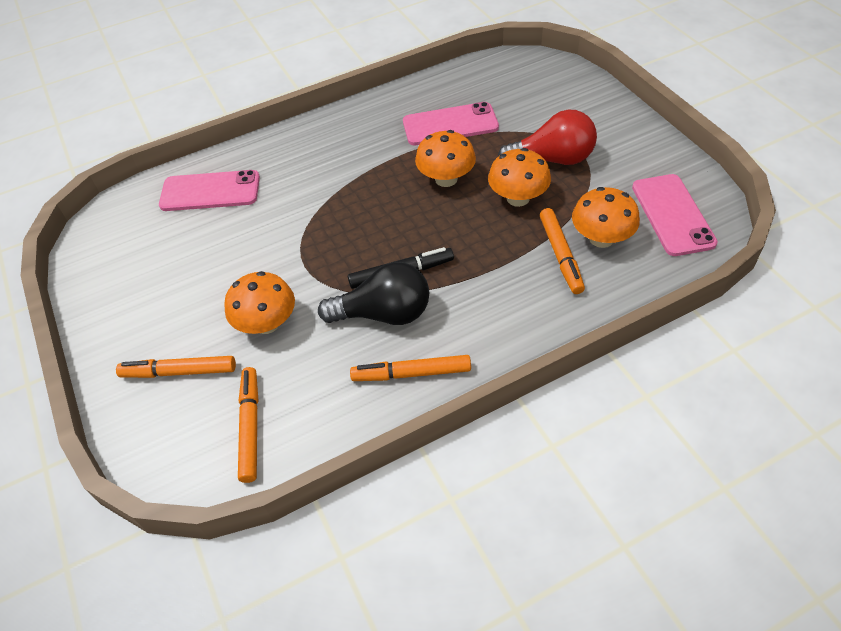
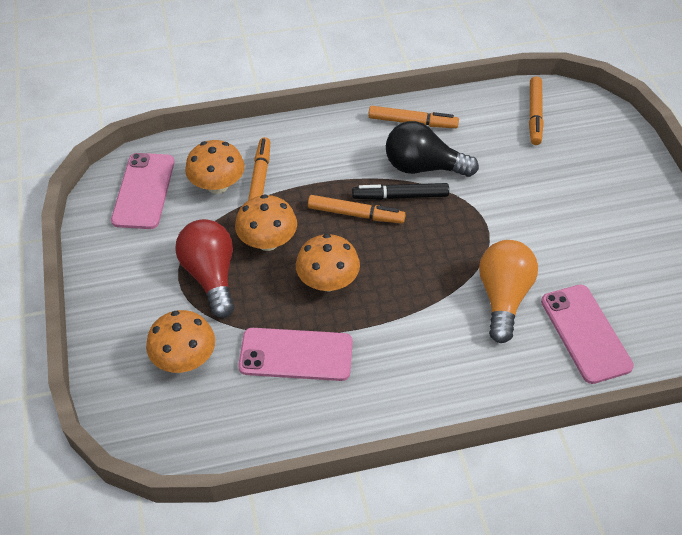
camera: 170 degrees left, 0 degrees up
orange marker [116,356,236,378] -> orange marker moved to [308,195,406,223]
pink phone [159,170,260,211] -> pink phone turned 60 degrees clockwise [541,285,634,384]
orange mushroom [224,271,295,334] -> orange mushroom moved to [146,310,215,373]
red light bulb [498,110,597,165] -> red light bulb turned 60 degrees clockwise [175,219,234,318]
none -> orange light bulb [479,240,538,343]

